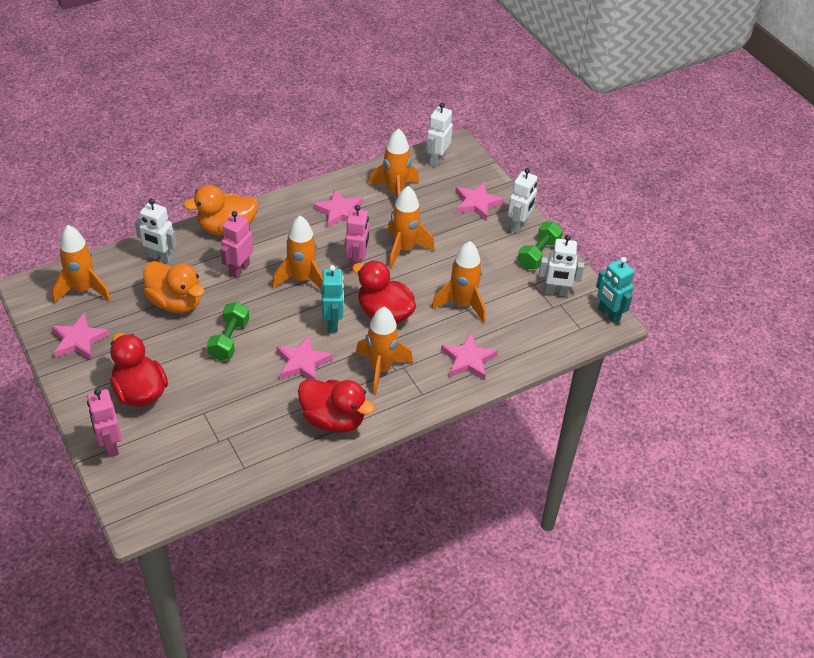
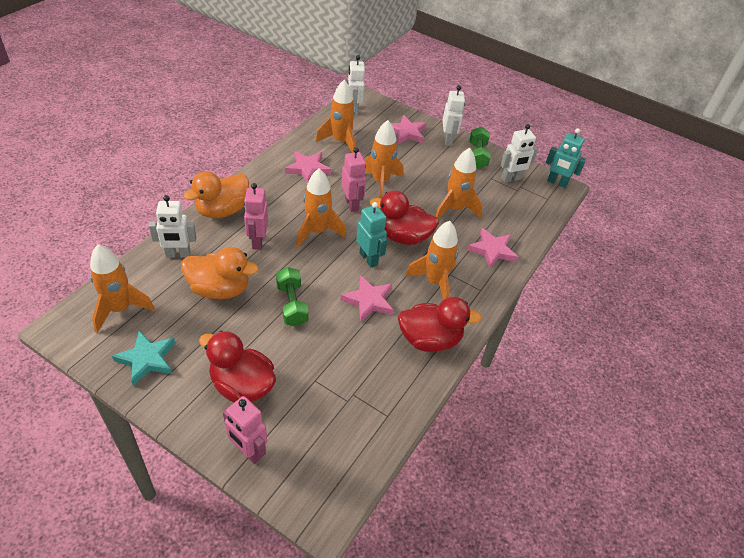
camera: 30 degrees left, 0 degrees up
pink star [51,313,110,360] -> turquoise star [112,331,175,386]

